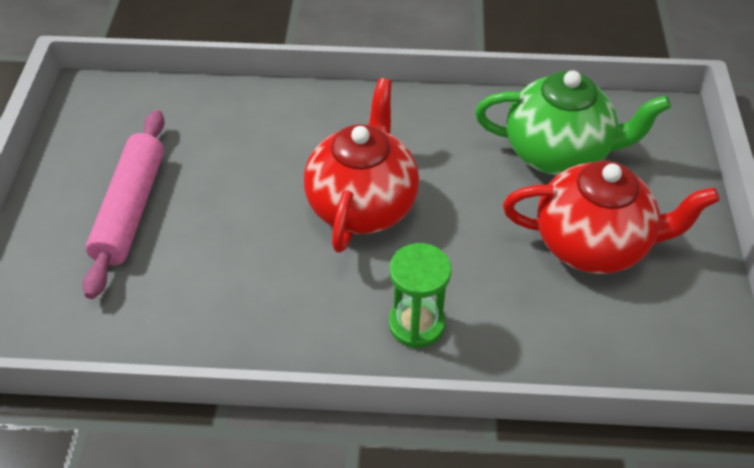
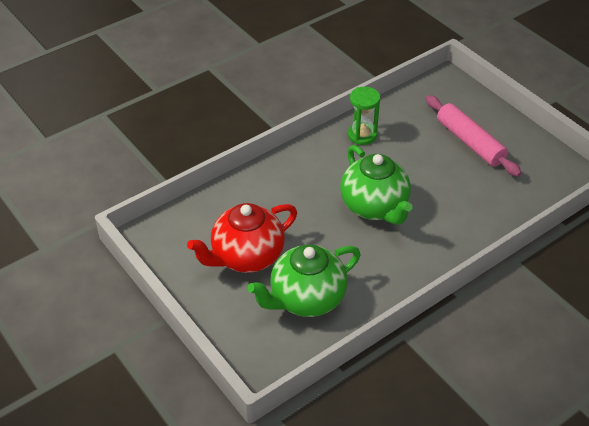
camera: 140 degrees right, 5 degrees down
red teapot [304,78,419,253] -> green teapot [340,145,413,225]
green hourglass [389,243,451,348] -> green hourglass moved to [348,87,380,145]

